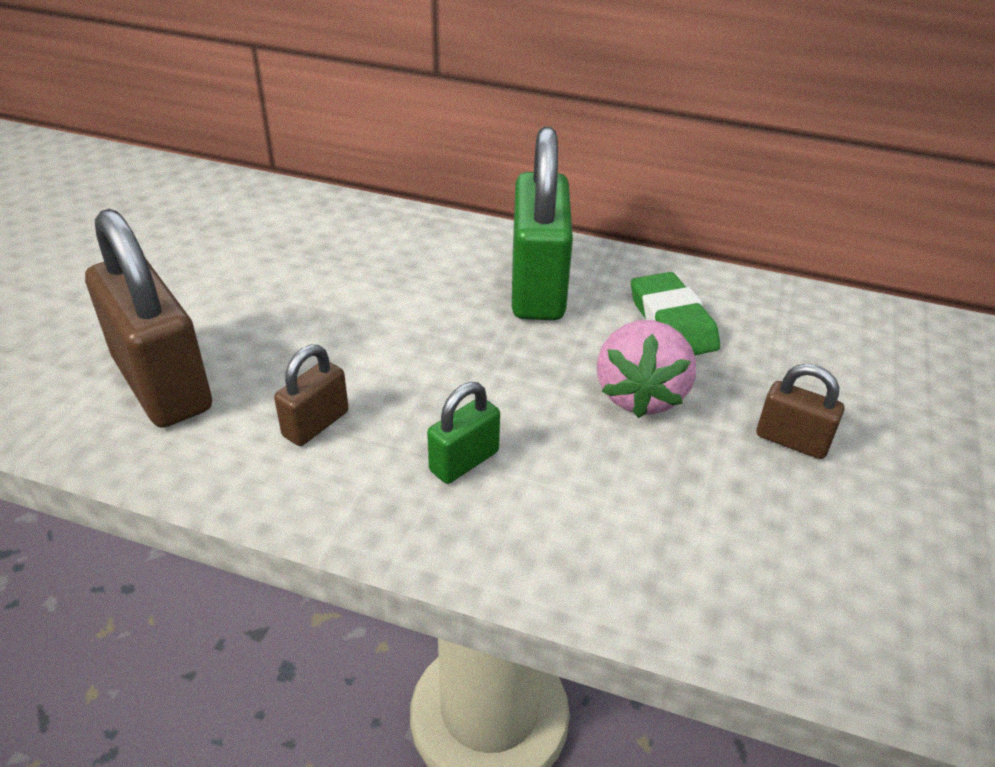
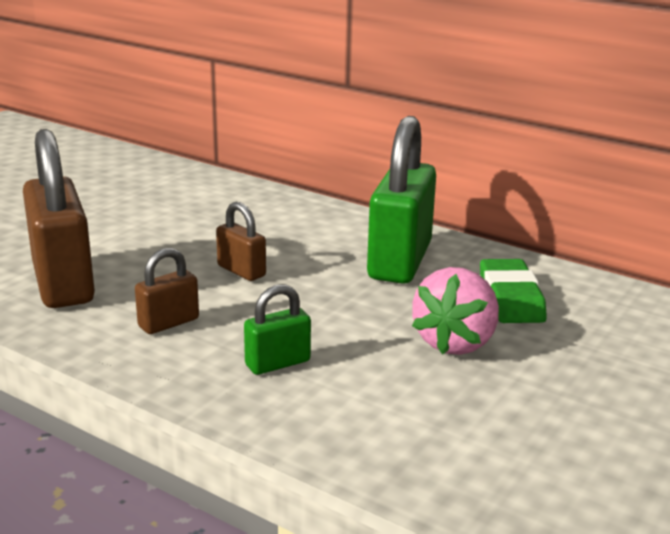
camera: 15 degrees right, 15 degrees down
brown padlock [757,364,844,459] -> brown padlock moved to [216,202,266,281]

